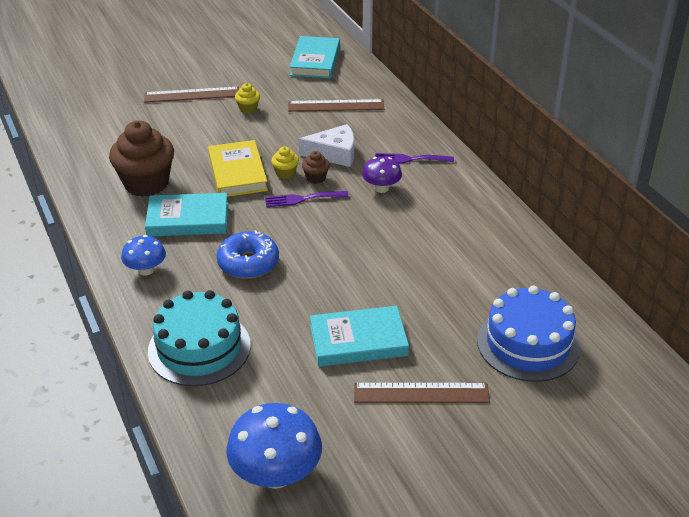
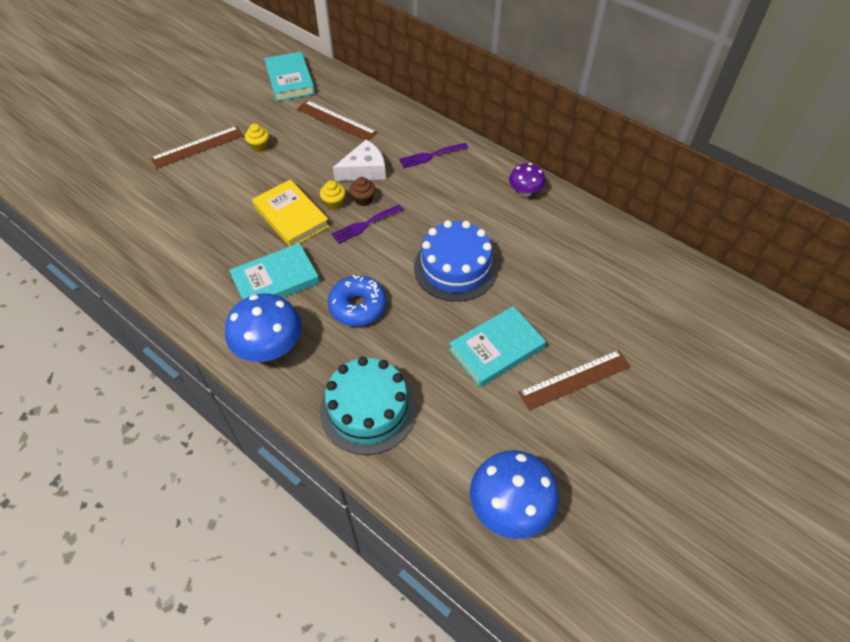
camera: 25 degrees left, 15 degrees up
brown cupcake [109,121,174,197] -> none
blue mushroom [121,235,166,276] -> blue mushroom [225,294,302,362], size x1.73
brown ruler [288,99,384,112] -> brown ruler turned 60 degrees clockwise [297,100,377,141]
purple mushroom [362,157,402,193] -> purple mushroom moved to [509,163,545,197]
blue cake [477,285,580,382] -> blue cake moved to [414,220,498,302]

